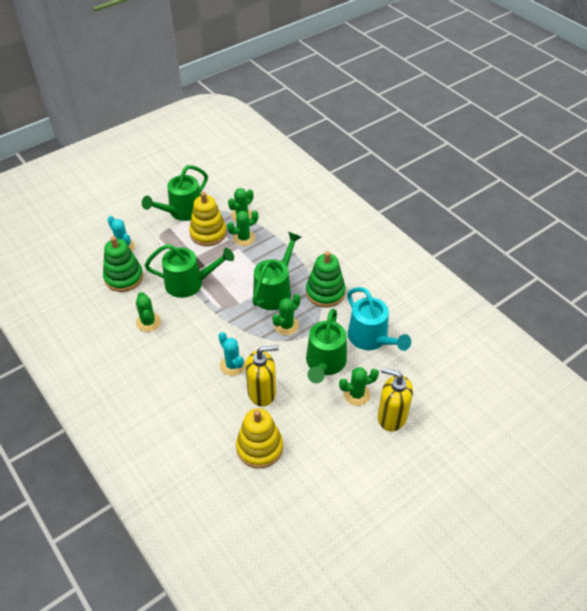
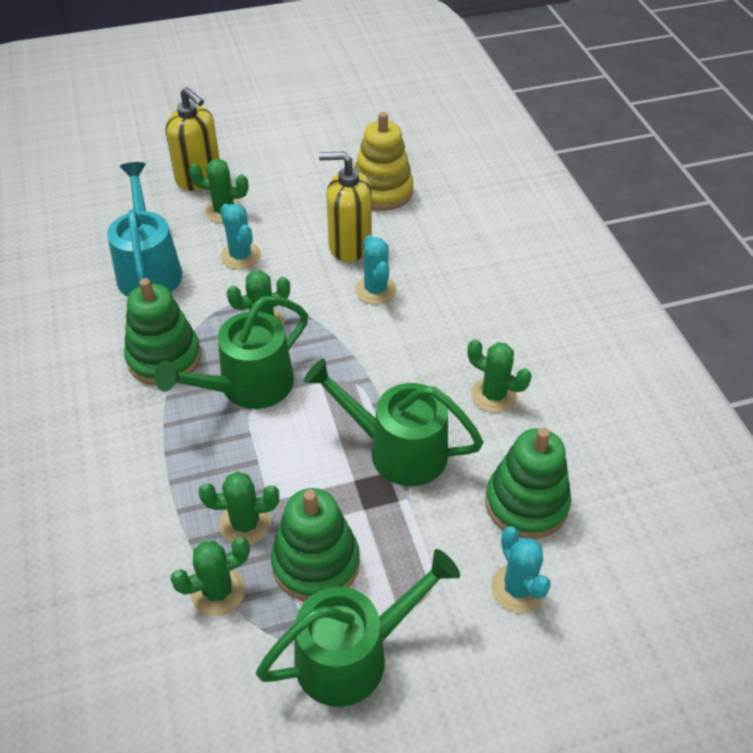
camera: 160 degrees left, 0 degrees up
green cactus [136,292,161,332] -> green cactus turned 60 degrees counterclockwise [467,339,532,413]
yellow stacking toy [189,192,227,246] -> green stacking toy [271,488,360,601]
green watering can [306,309,347,383] -> turquoise cactus [220,204,261,270]

